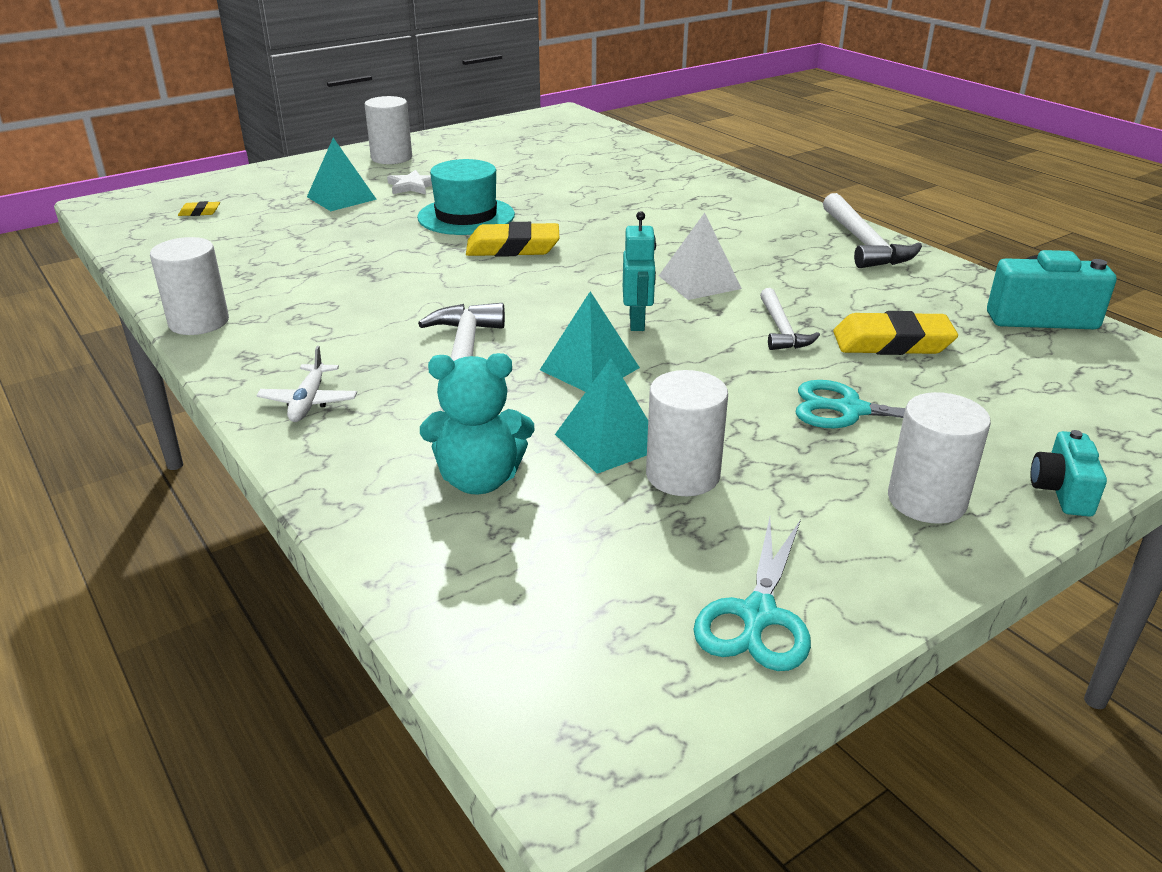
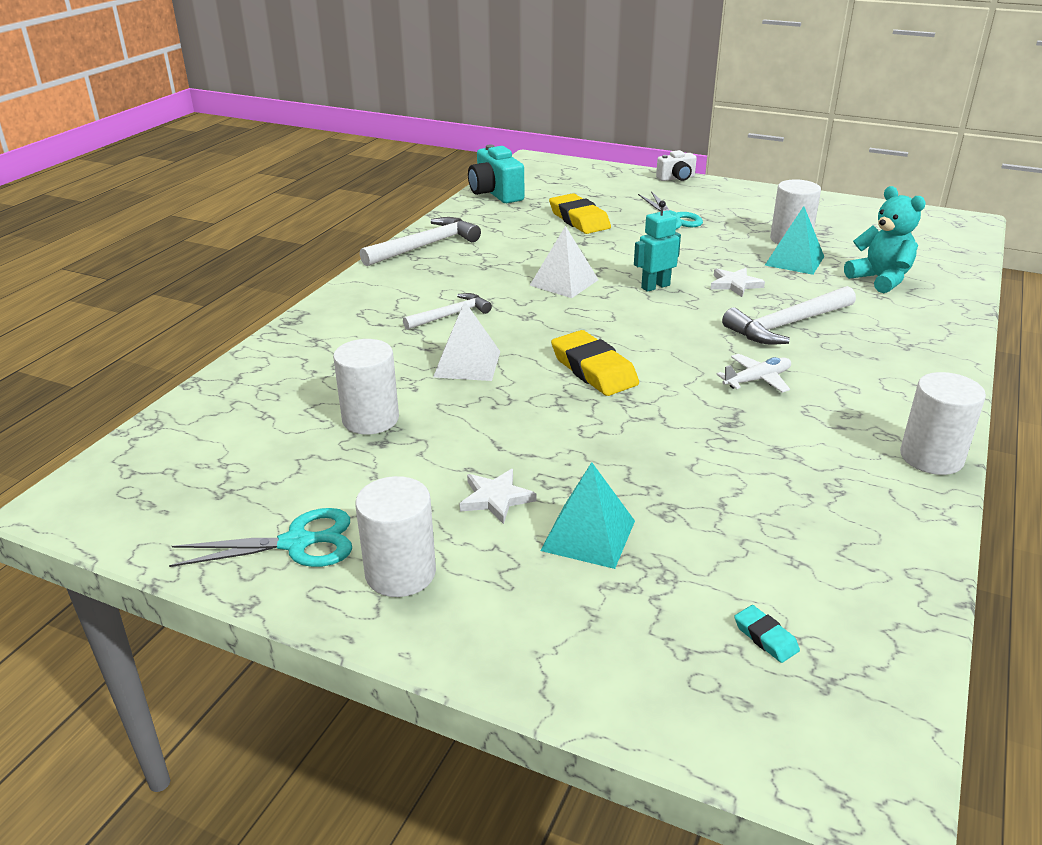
camera: 120 degrees left, 0 degrees up
yellow eraser [178,201,220,216] -> turquoise eraser [734,605,800,663]
white plane [256,346,357,422] -> white plane moved to [716,354,791,393]
turquoise hat [417,159,515,235] -> none
turquoise pyramid [540,291,640,392] -> white star [710,268,765,297]
turquoise scissors [693,517,811,671] -> turquoise scissors moved to [169,508,352,567]
white hammer [760,288,820,350] -> white hammer moved to [403,293,492,330]
white cylinder [888,392,991,524] -> white cylinder moved to [333,339,399,435]
turquoise camera [1030,430,1107,517] -> white camera [656,150,697,181]
none -> white pyramid [433,301,500,381]

